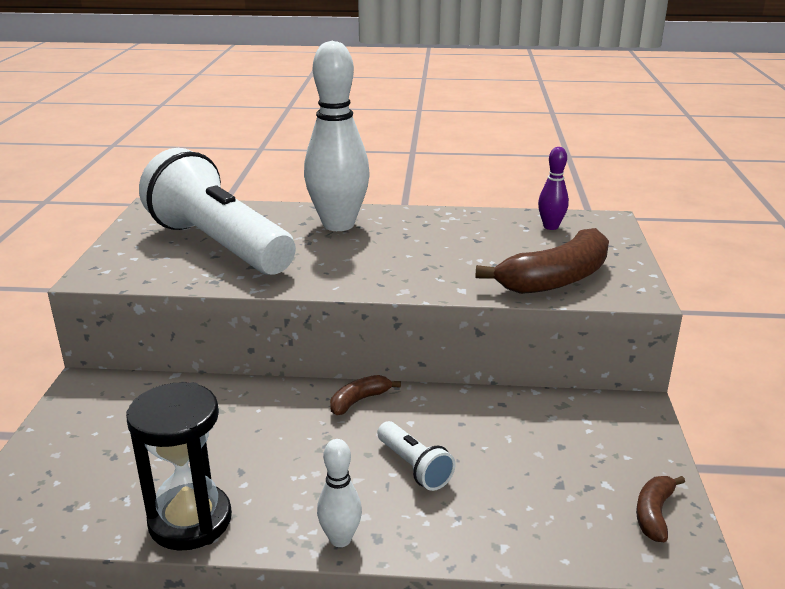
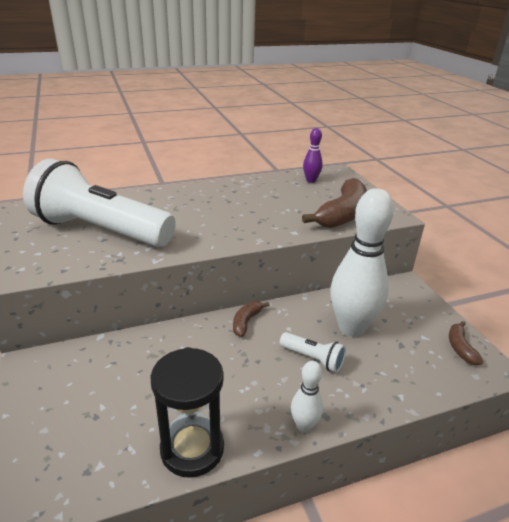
camera: 25 degrees left, 5 degrees up
white bowling pin [304,41,370,231] -> white bowling pin moved to [330,188,394,337]

